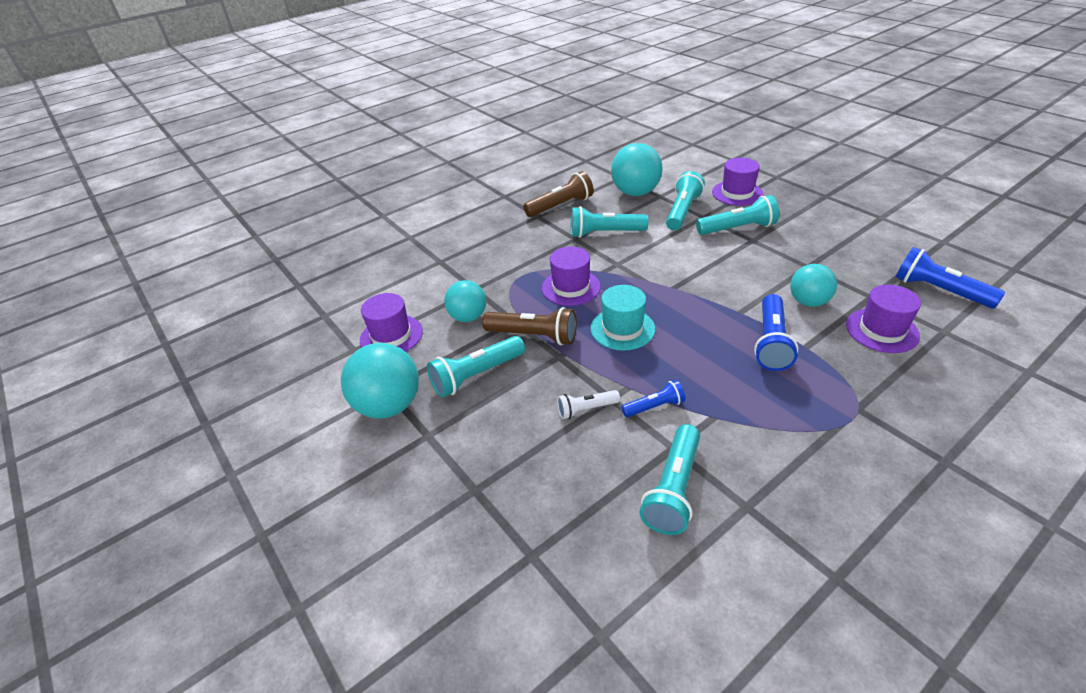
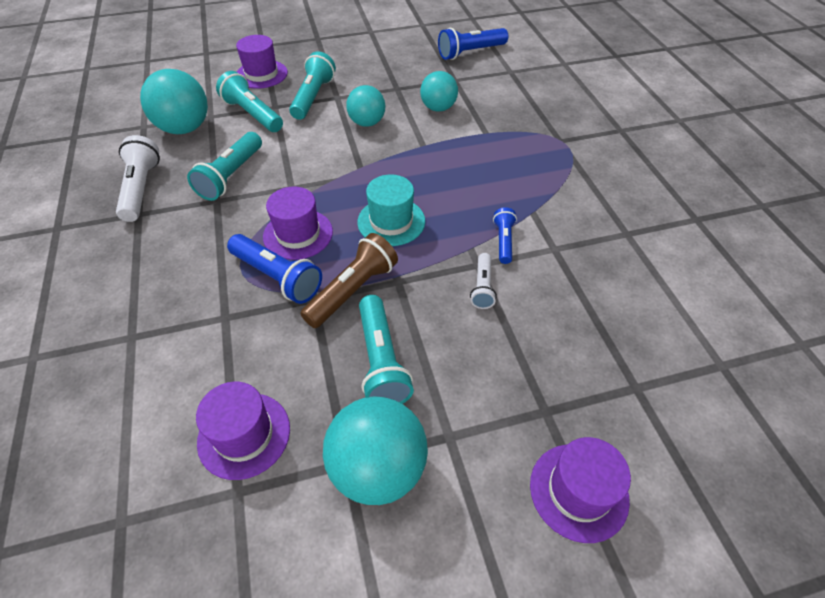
camera: 70 degrees left, 10 degrees up
turquoise ball [444,280,486,322] -> turquoise ball moved to [346,85,385,127]
brown flashlight [523,171,594,217] -> white flashlight [116,135,160,222]
turquoise flashlight [639,424,700,535] -> none
blue flashlight [754,294,798,371] -> blue flashlight moved to [227,234,322,304]
purple hat [846,284,921,353] -> purple hat moved to [530,437,631,543]

